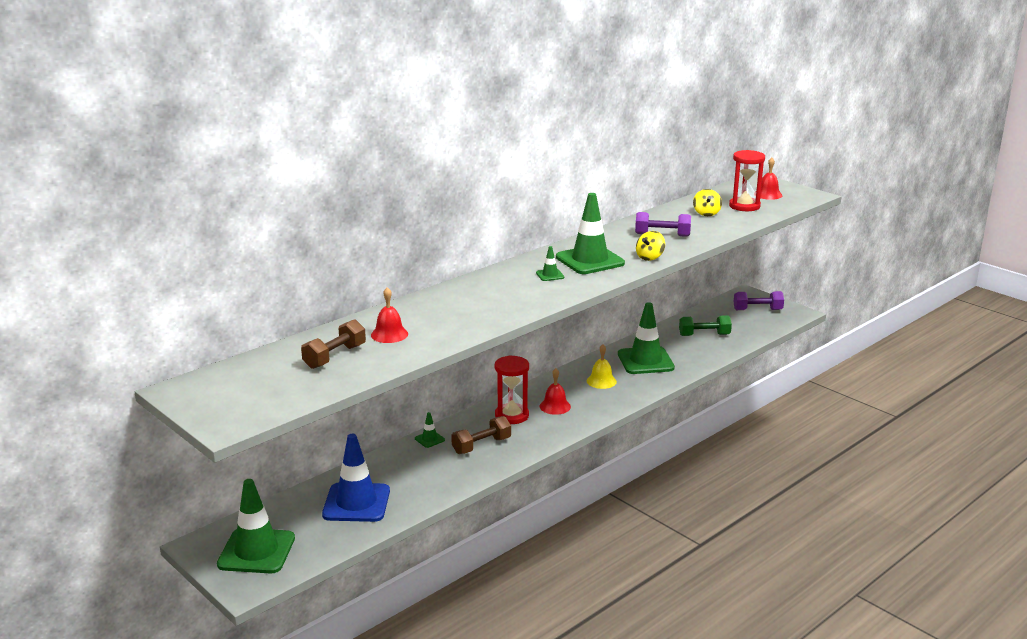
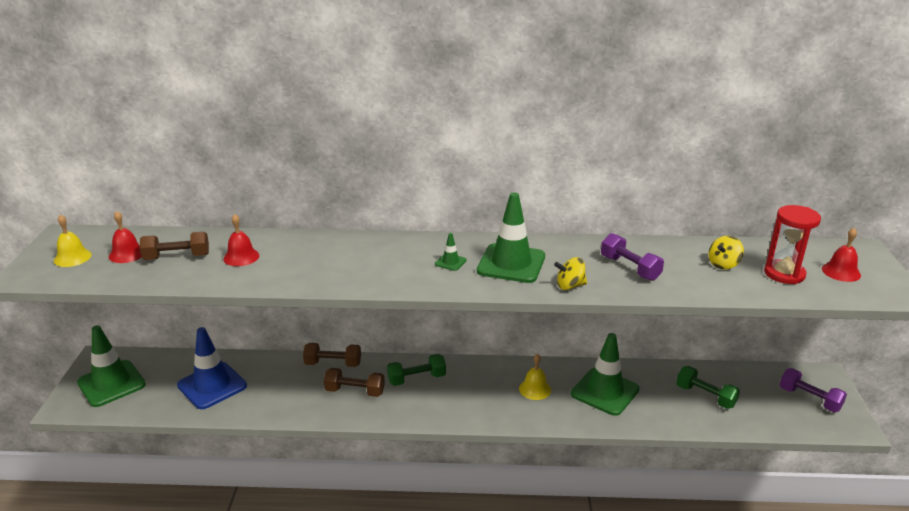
camera: 45 degrees right, 5 degrees up
green traffic cone [415,412,445,448] -> brown dumbbell [303,343,361,367]
red hourglass [495,355,529,424] -> green dumbbell [387,354,446,386]
red bell [540,368,571,415] -> red bell moved to [109,211,141,263]
none -> yellow bell [54,214,92,267]

